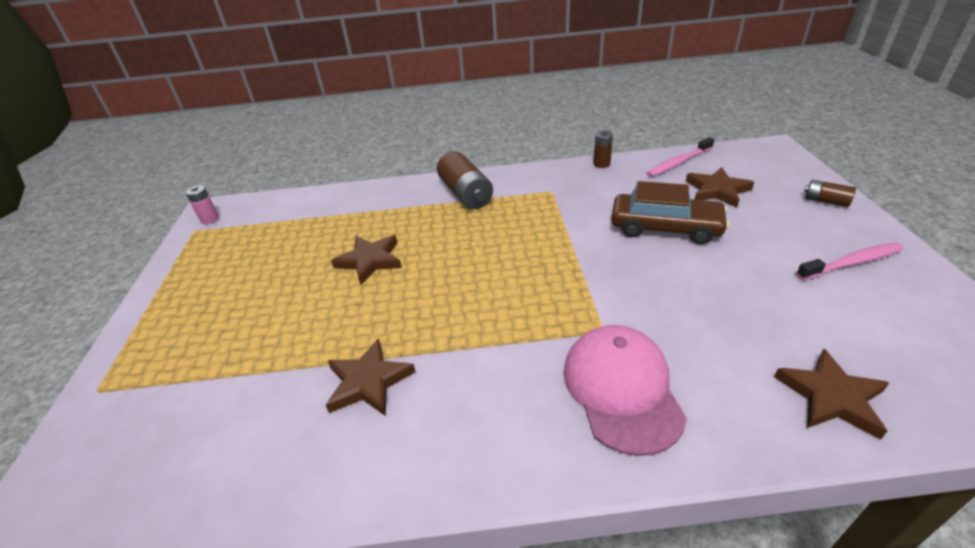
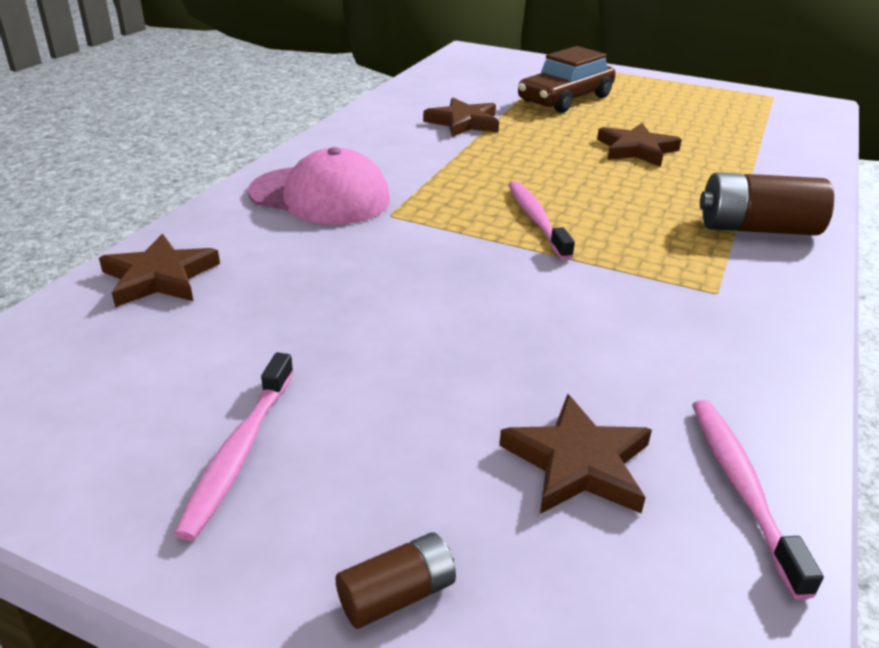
camera: 115 degrees right, 5 degrees down
pink battery [186,185,219,224] -> none
brown battery [593,130,613,168] -> none
brown car [611,181,729,244] -> brown car moved to [518,46,616,113]
none -> pink toothbrush [508,181,575,260]

